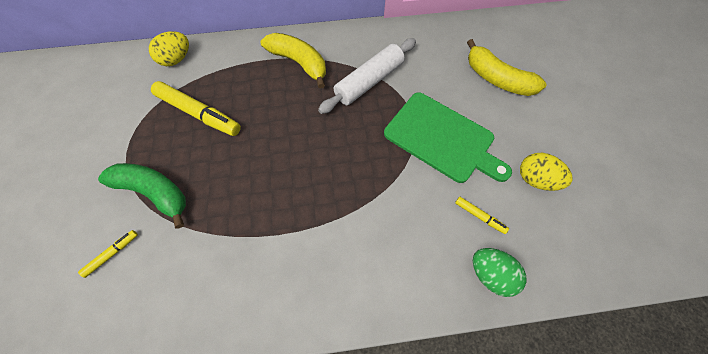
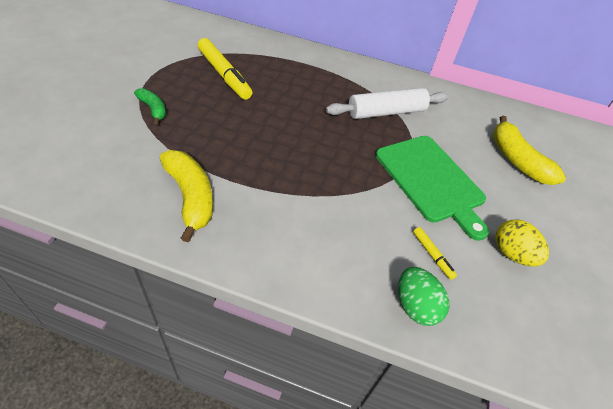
camera: 20 degrees right, 15 degrees down
yellow marker [78,230,138,278] -> none
green banana [98,163,186,228] -> green banana [134,88,166,125], size x0.57
yellow egg [149,31,189,66] -> none
yellow banana [261,33,326,89] -> yellow banana moved to [160,150,213,242]

